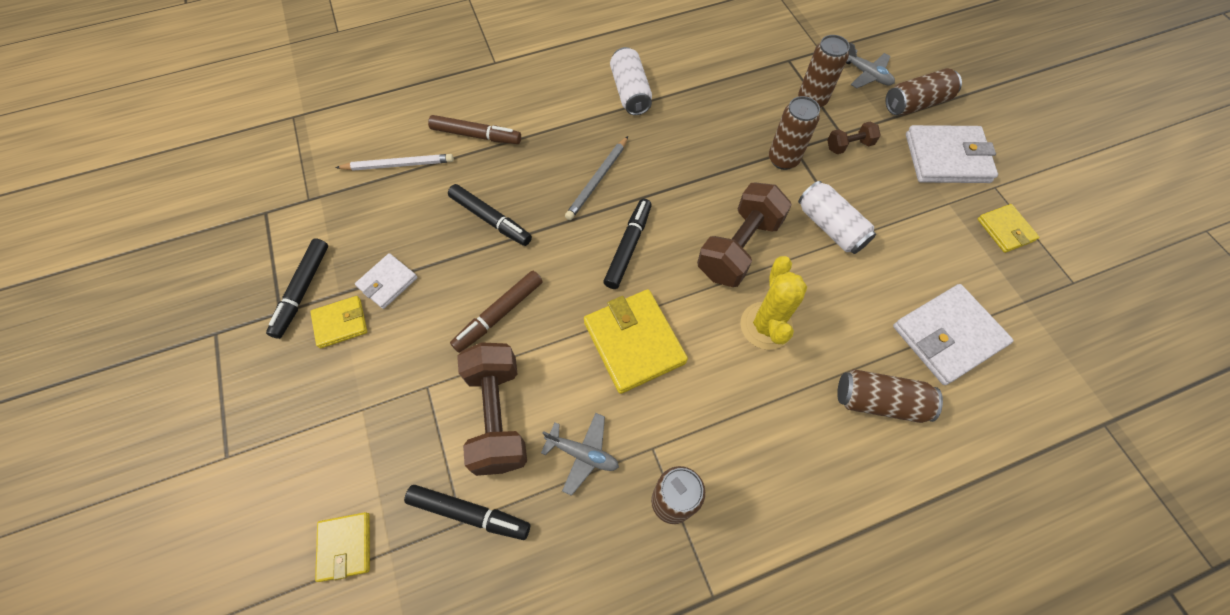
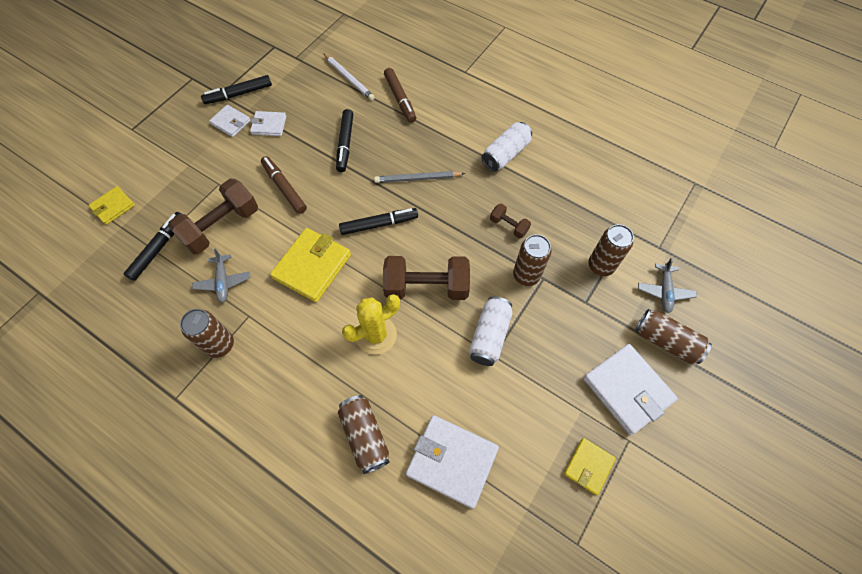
camera: 55 degrees right, 0 degrees up
yellow wallet [310,296,367,348] -> white wallet [209,105,251,137]
black marker [404,485,530,540] -> black marker turned 135 degrees counterclockwise [124,212,181,281]
brown marker [450,271,543,353] -> brown marker turned 45 degrees clockwise [261,156,307,214]
brown dumbbell [827,122,881,154] -> brown dumbbell moved to [490,204,531,238]

